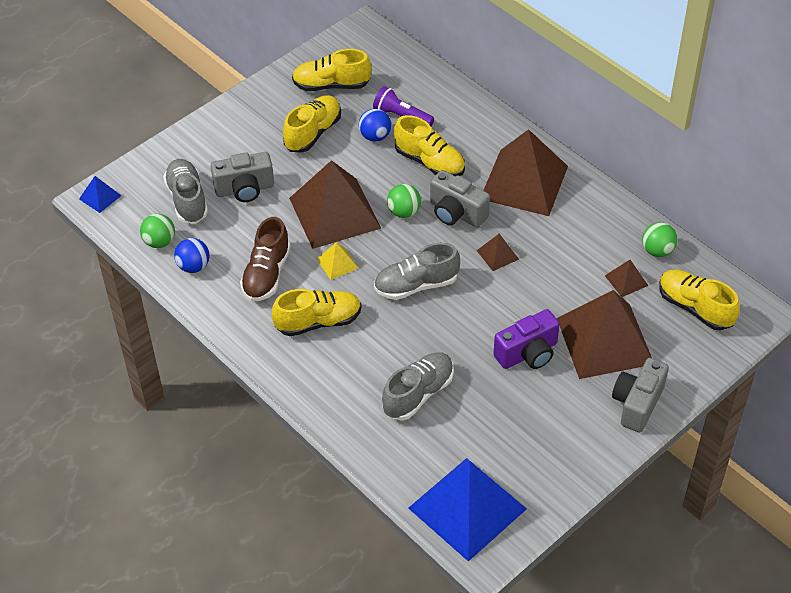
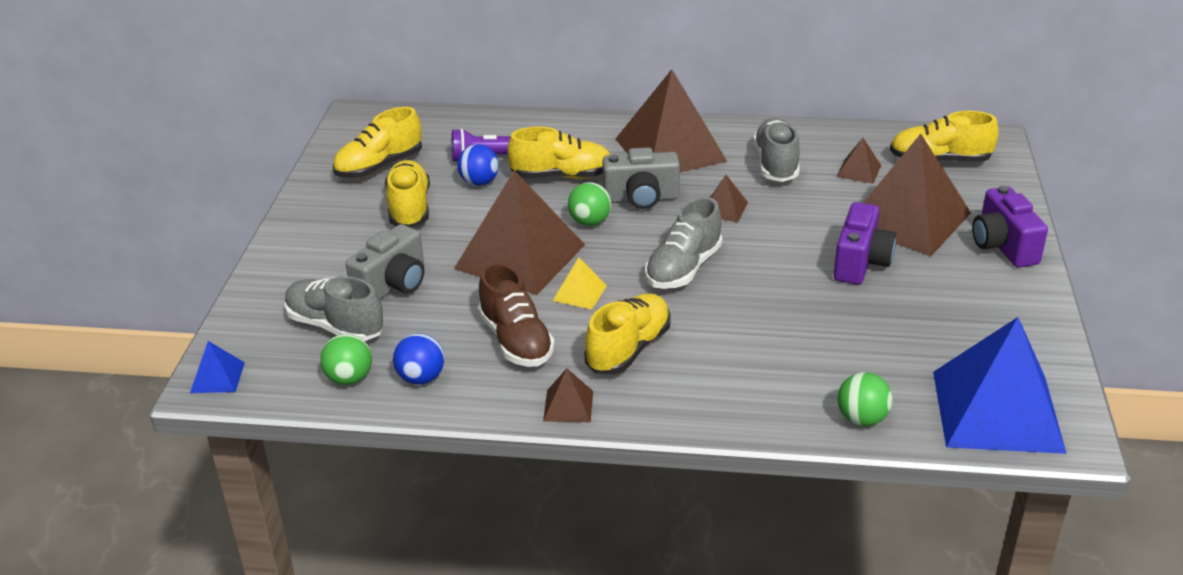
camera: 40 degrees left, 15 degrees down
grey shoe [382,352,454,421] -> grey shoe moved to [753,118,800,182]
grey camera [612,358,669,432] -> purple camera [972,186,1048,267]
green ball [642,222,678,257] -> green ball moved to [837,372,893,426]
none -> brown pyramid [543,368,593,422]

